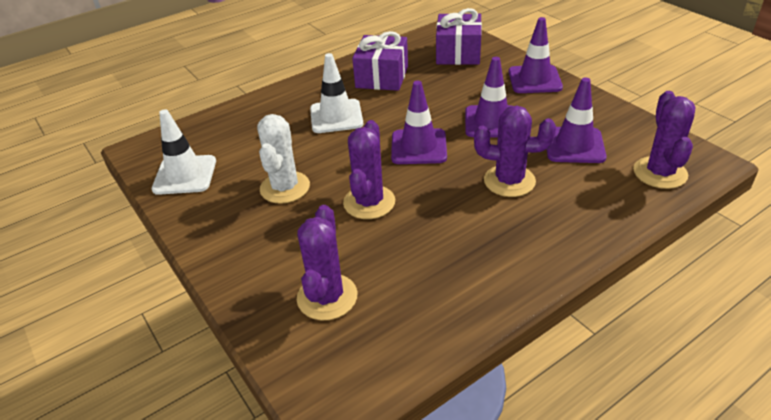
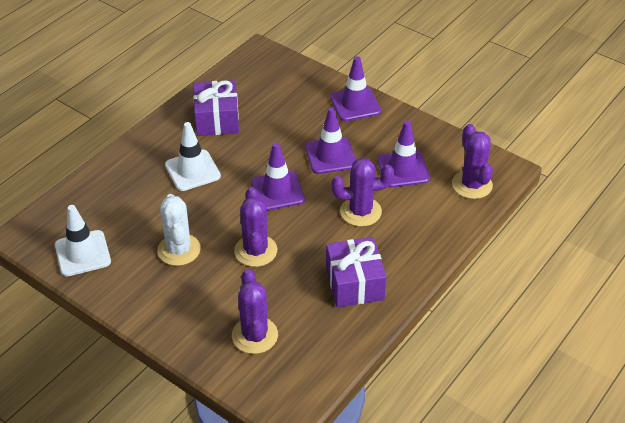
camera: 20 degrees left, 5 degrees up
purple gift [436,8,482,65] -> purple gift moved to [326,237,387,307]

